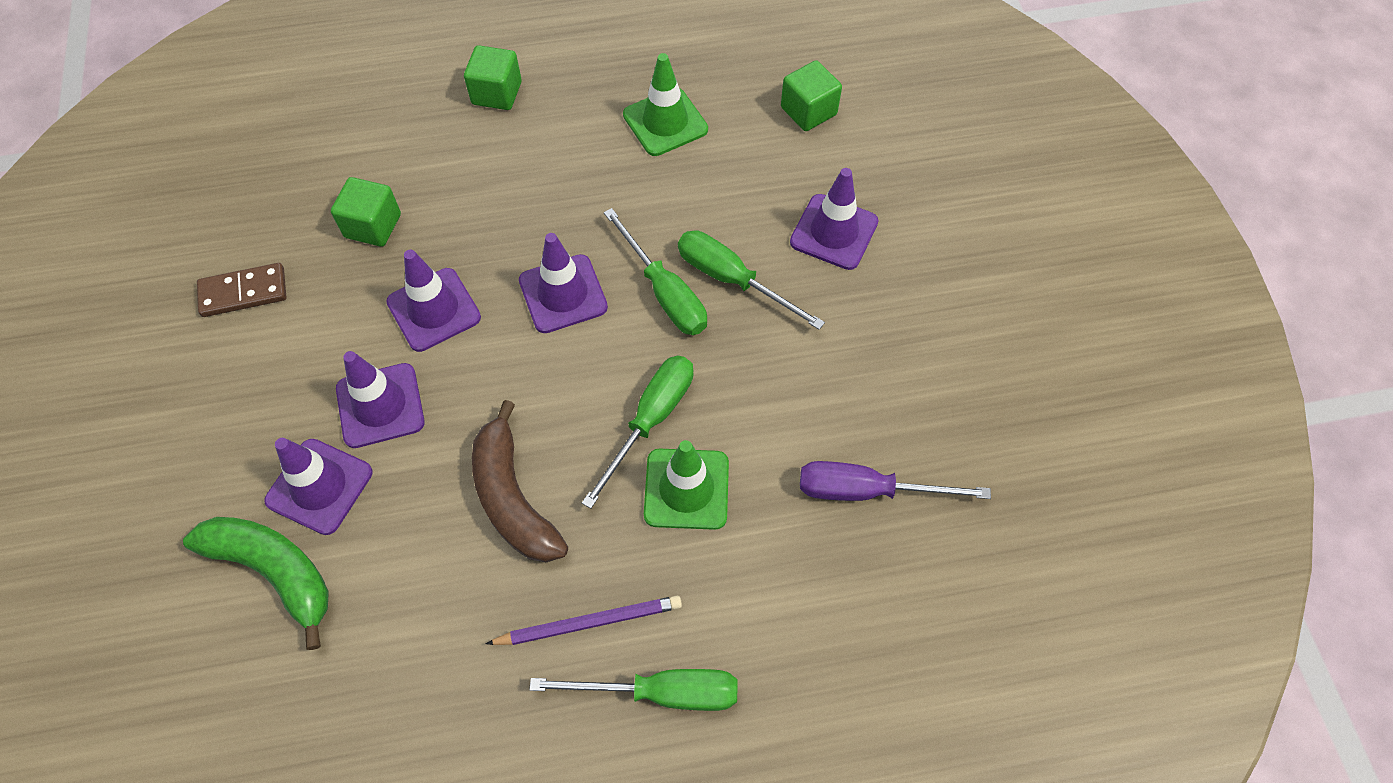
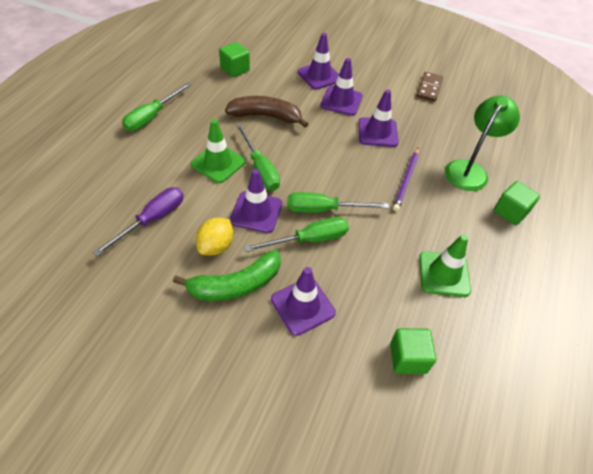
camera: 120 degrees right, 10 degrees down
green banana [183,517,329,650] -> green banana moved to [173,250,281,301]
green cube [331,177,401,247] -> green cube moved to [219,42,250,77]
purple pencil [486,596,682,645] -> purple pencil moved to [393,147,419,211]
purple traffic cone [519,233,608,333] -> purple traffic cone moved to [230,169,282,233]
none -> yellow lemon [196,218,233,255]
none -> green lamp [445,95,520,191]

